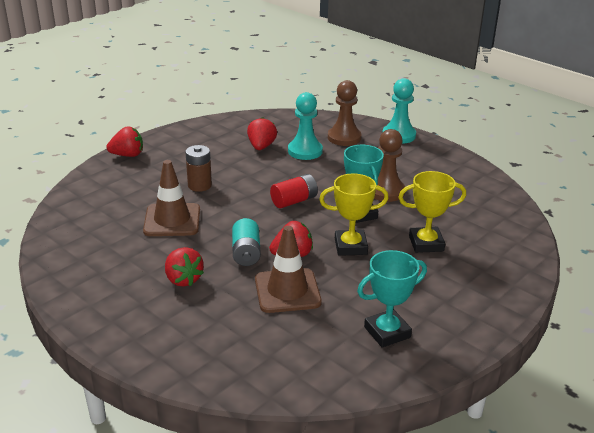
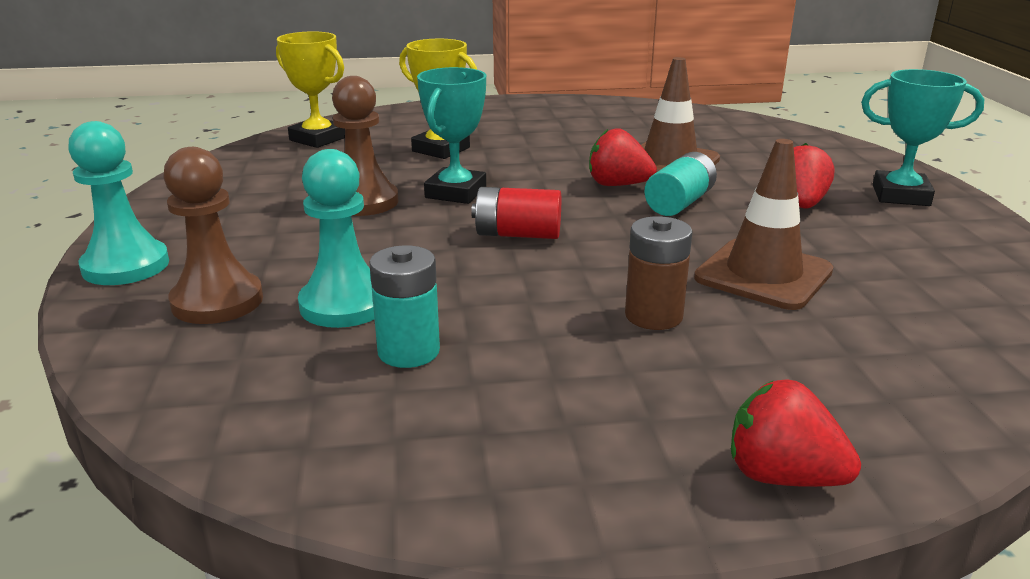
camera: 140 degrees left, 5 degrees down
red strawberry [247,117,277,150] -> turquoise battery [369,245,440,368]
yellow trophy [319,173,389,256] -> yellow trophy moved to [276,31,345,148]
turquoise trophy [357,250,427,348] -> turquoise trophy moved to [861,69,984,206]

